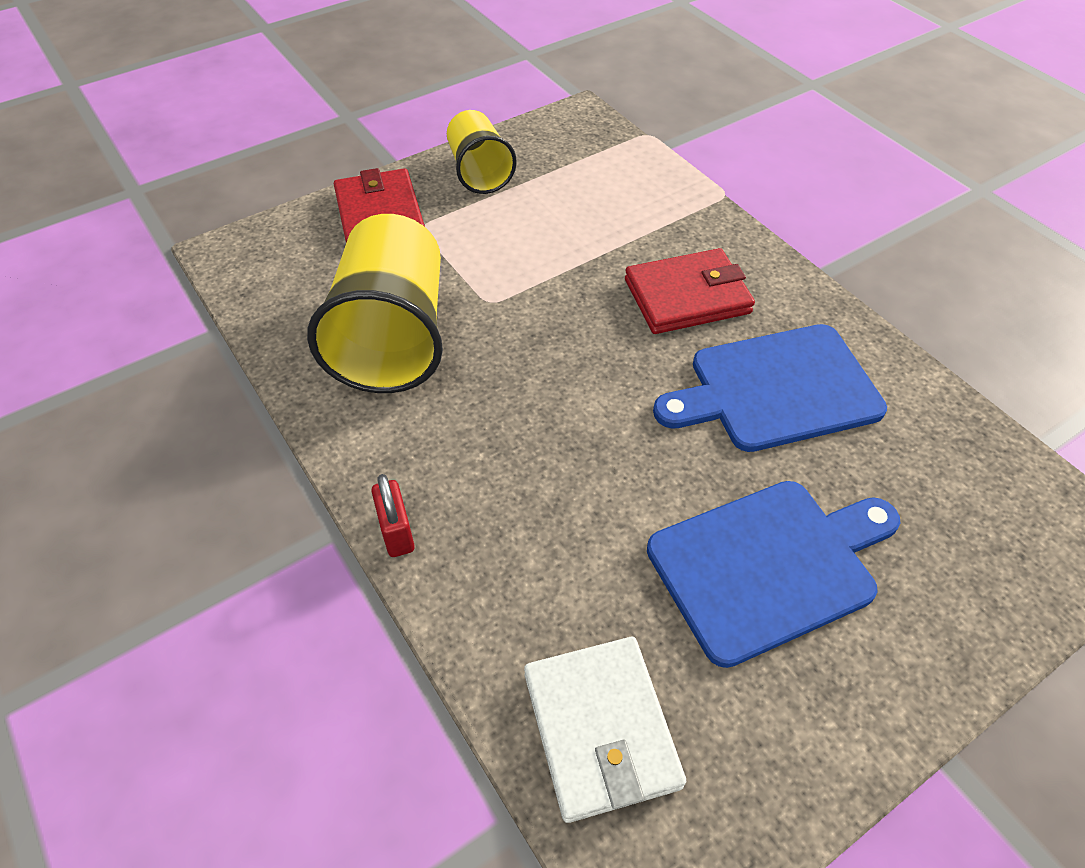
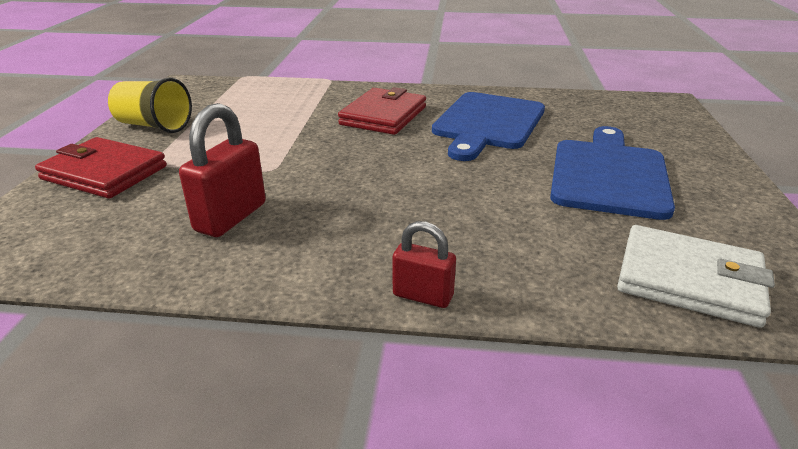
camera: 50 degrees left, 20 degrees down
yellow cup [307,214,443,393] -> red padlock [179,103,266,237]

